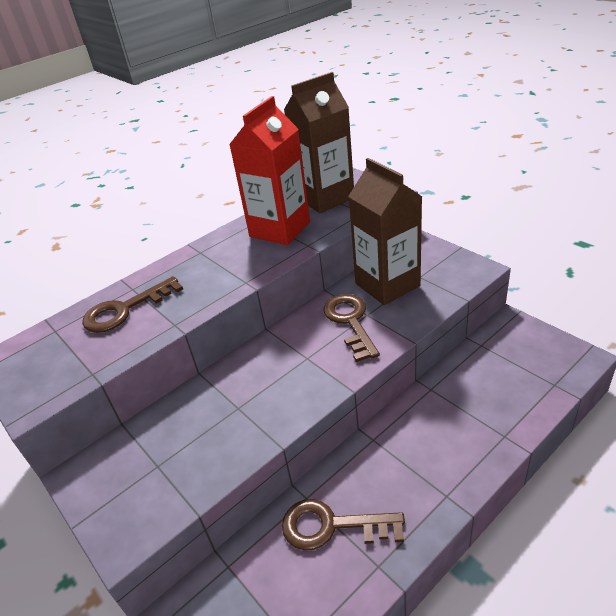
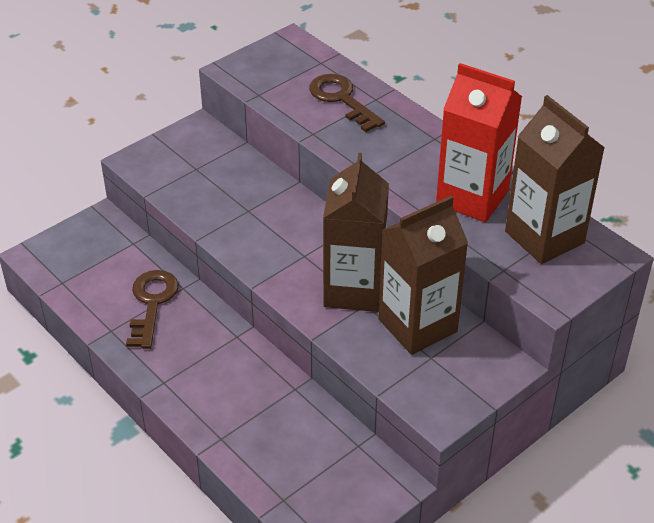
camera: 85 degrees right, 5 degrees up
brown key [324,294,380,362] -> brown carton [323,153,389,312]

